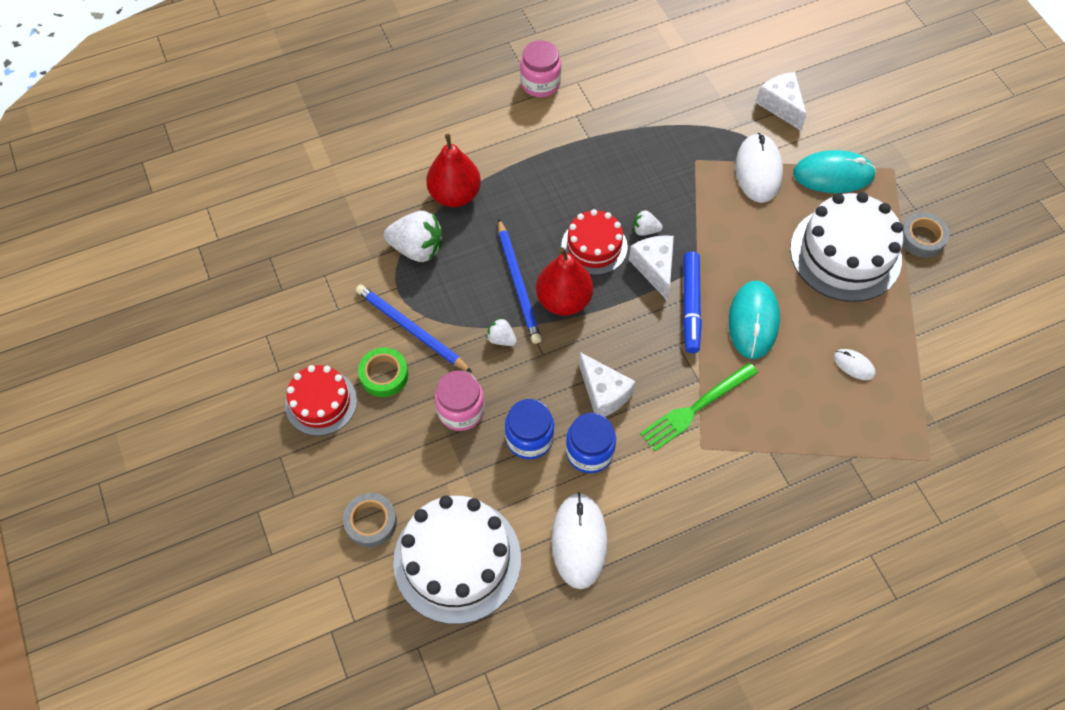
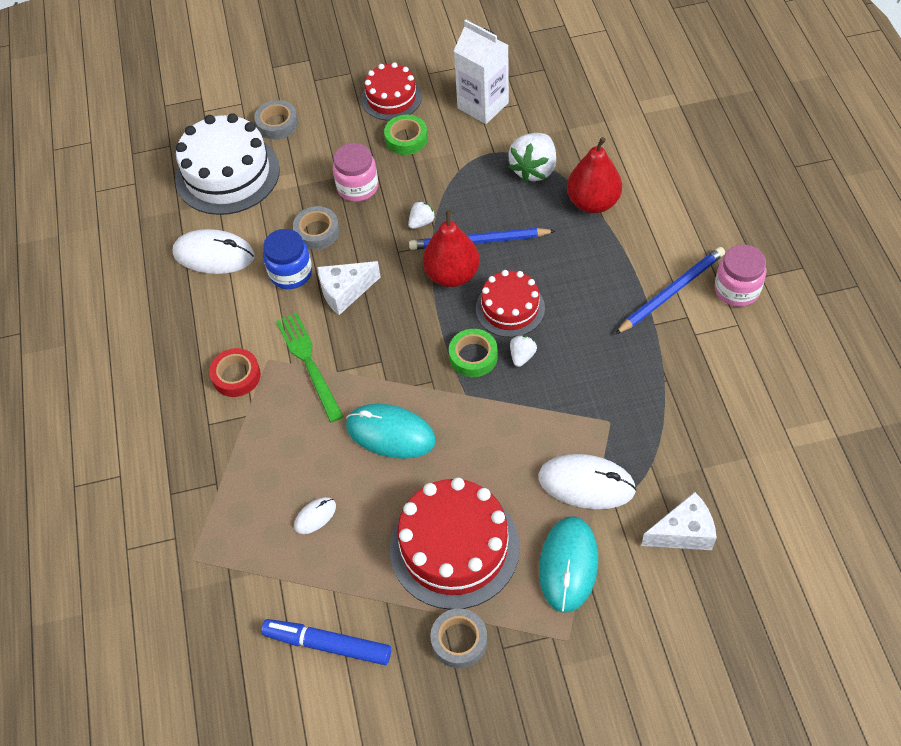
camera: 105 degrees right, 5 degrees down
blue pencil [356,284,472,373] -> blue pencil moved to [615,247,725,334]
blue jar [505,399,554,459] -> grey tape [293,206,340,250]
white cheese [629,235,674,300] -> green tape [449,329,498,377]
blue marker [683,251,702,353] -> blue marker moved to [261,619,391,665]
white cake [790,192,903,302] -> red cake [390,477,520,610]
none -> red tape [209,348,261,397]
none -> white carton [454,19,509,124]

